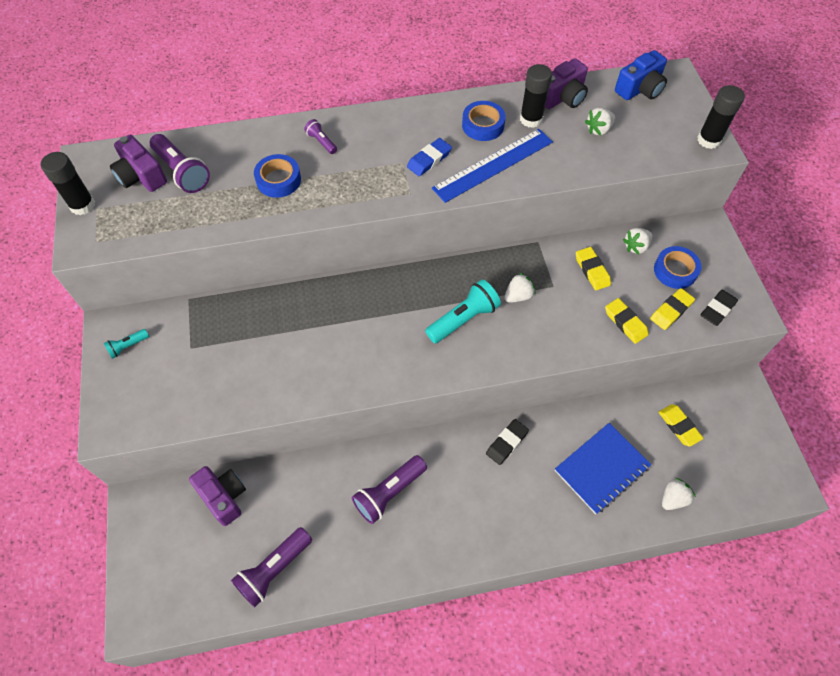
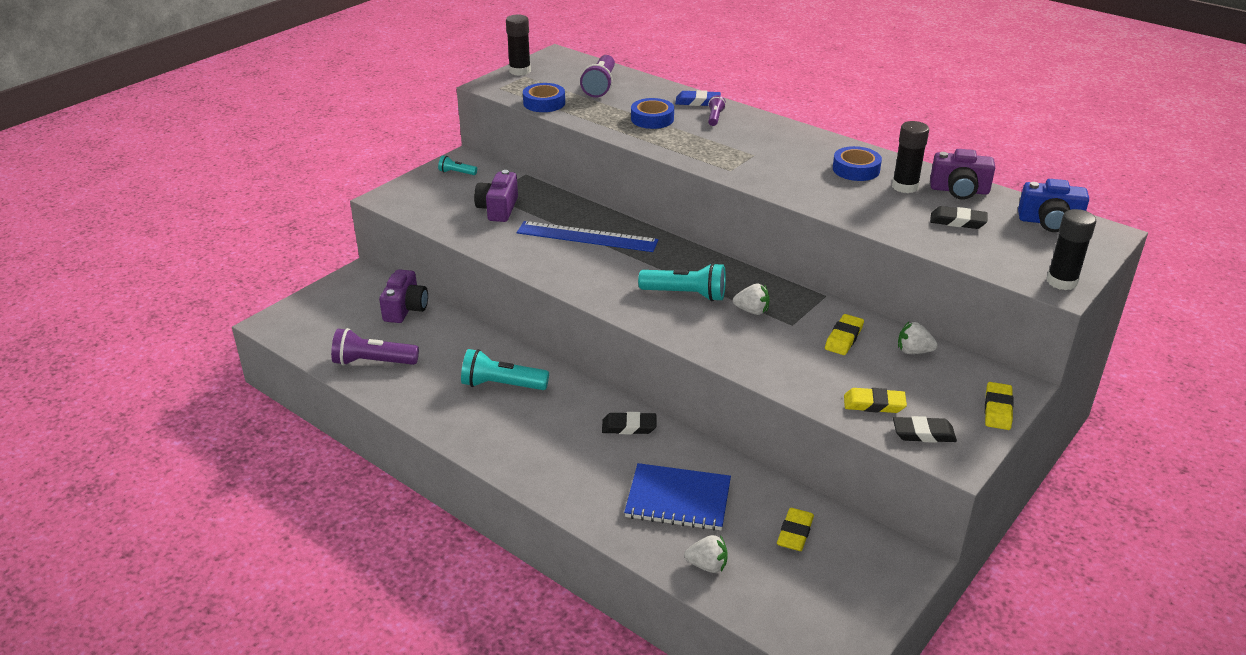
camera: 50 degrees right, 25 degrees down
purple camera [110,135,167,192] -> purple camera moved to [474,170,518,222]
purple flashlight [352,455,427,524] -> turquoise flashlight [461,349,549,390]
blue eraser [407,138,452,176] -> blue eraser moved to [675,90,721,106]
blue ruler [432,129,553,203] -> blue ruler moved to [517,221,659,252]
white strawberry [585,107,615,135] -> black eraser [930,206,988,229]
yellow eraser [605,298,649,344] -> yellow eraser moved to [985,382,1014,430]
blue tape [654,246,702,289] -> blue tape moved to [523,83,565,112]

